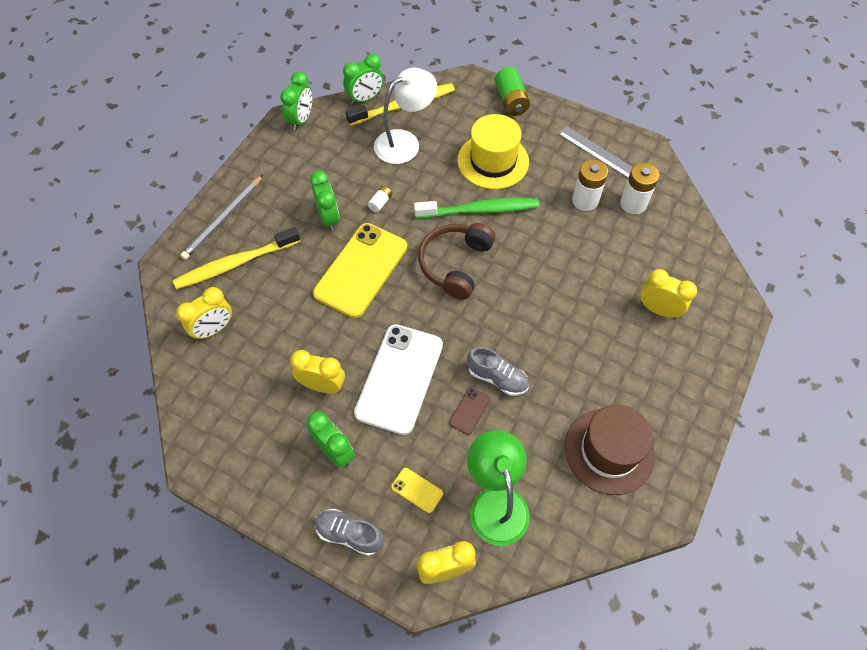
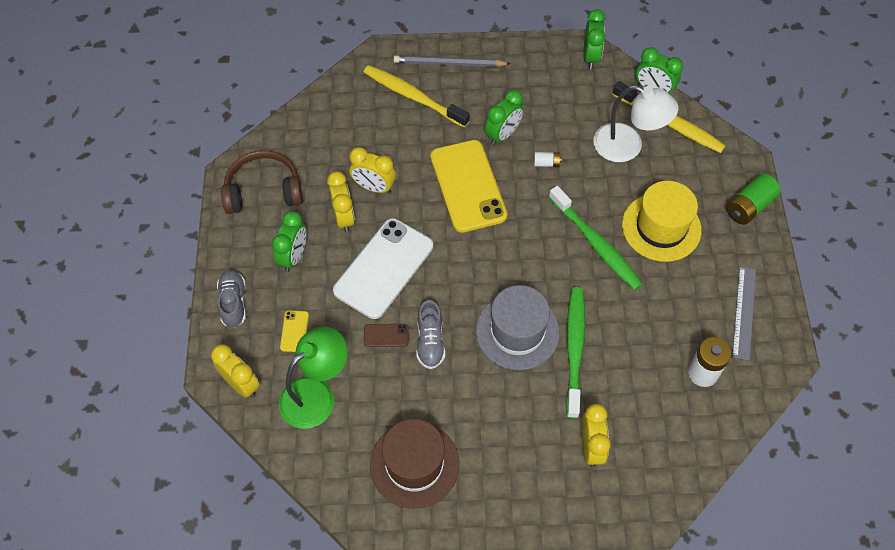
camera: 60 degrees right, 0 degrees up
yellow clock [176,287,232,340] -> yellow clock moved to [349,147,396,193]
green clock [280,71,312,131] -> green clock turned 75 degrees counterclockwise [584,9,605,69]
yellow phone [313,223,407,318] -> yellow phone turned 75 degrees clockwise [430,140,507,233]
white phone [354,324,443,435] -> white phone turned 45 degrees counterclockwise [333,218,433,319]
brown headphones [418,223,496,300] -> brown headphones moved to [221,150,303,214]
white battery [572,160,608,211] -> none
none -> grey hat [476,285,560,370]
none -> green toothbrush [566,287,585,419]

